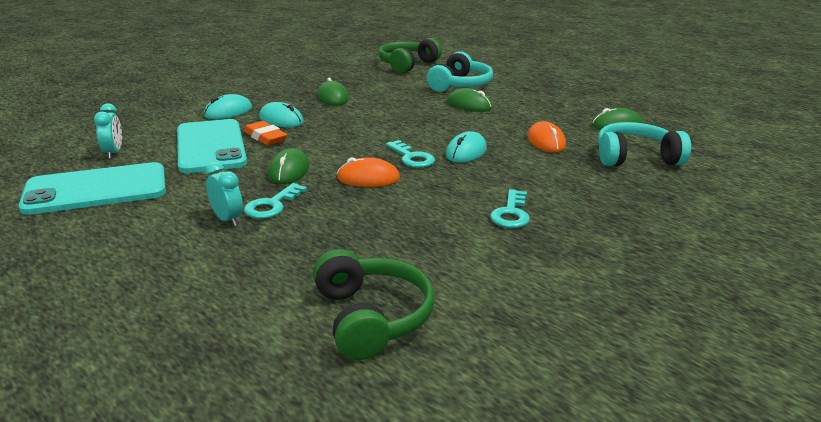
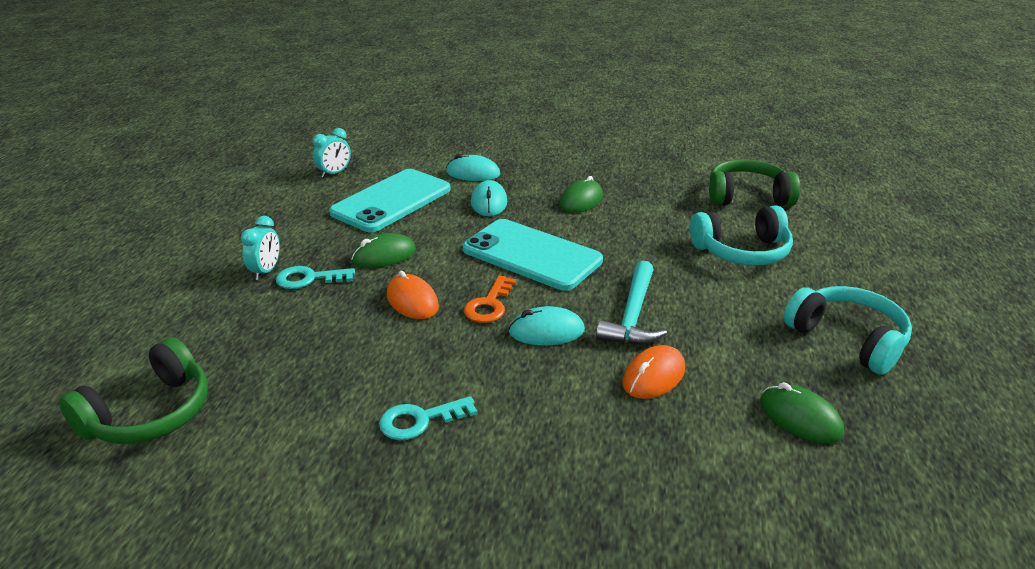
camera: 55 degrees right, 5 degrees up
turquoise phone [18,162,166,215] -> turquoise phone moved to [463,219,603,291]
orange eraser [244,121,288,145] -> none
turquoise key [386,140,435,168] -> orange key [464,275,516,323]
green mouse [447,88,492,112] -> none
turquoise headphones [598,122,691,166] -> turquoise headphones moved to [784,286,912,375]
none -> turquoise hammer [596,260,667,345]

